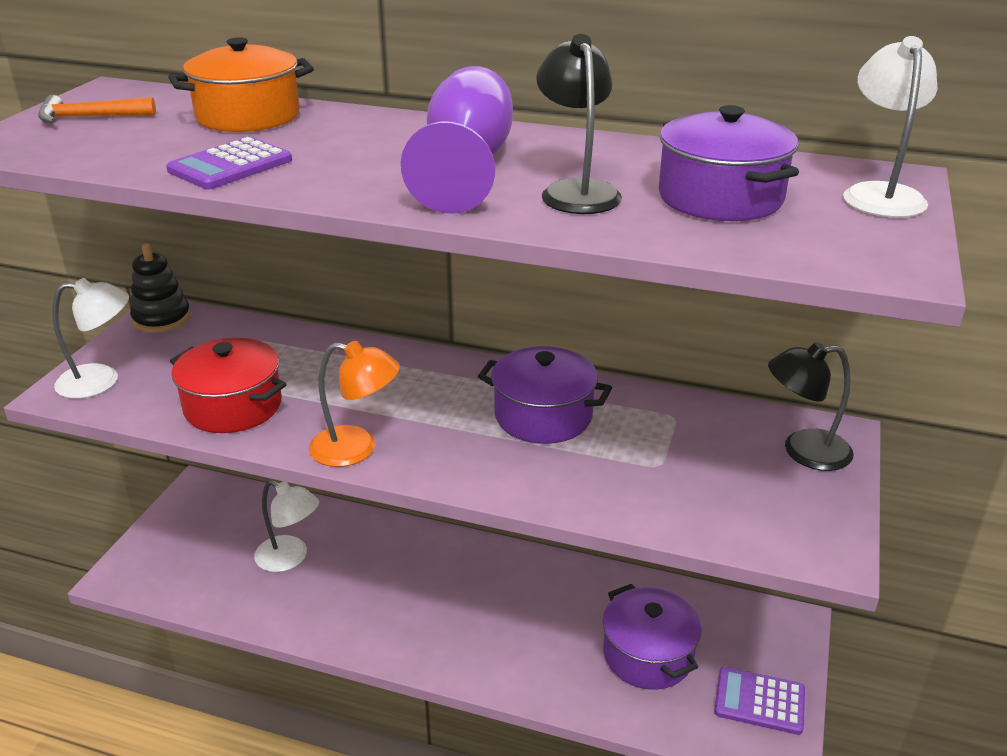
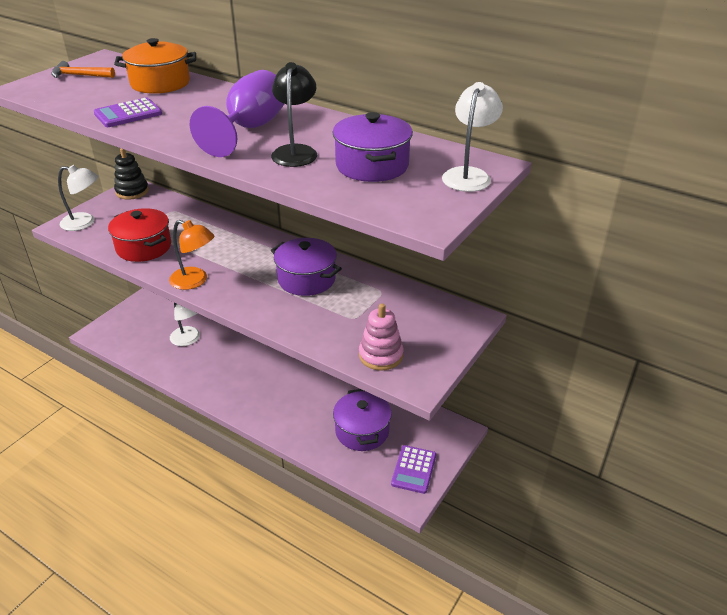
camera: 15 degrees right, 5 degrees up
purple calculator [714,667,805,735] -> purple calculator turned 105 degrees counterclockwise [391,445,436,494]
black lamp [768,342,854,471] -> none
none -> pink stacking toy [359,304,404,371]

